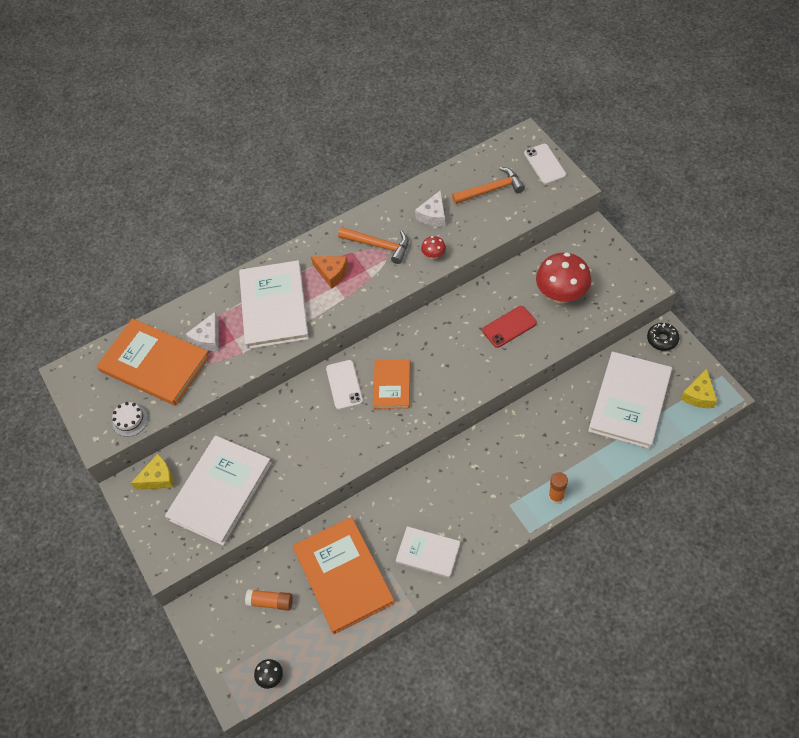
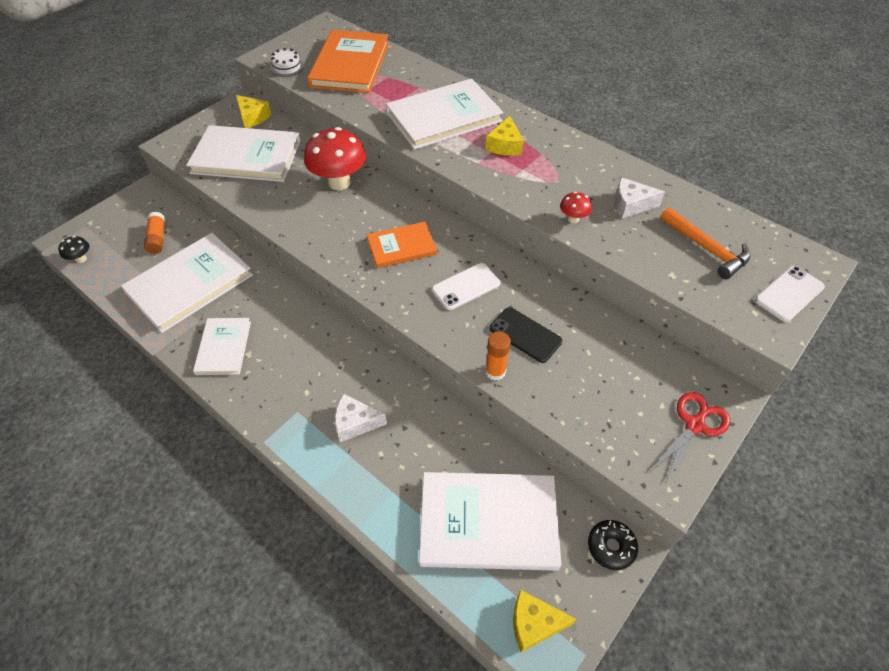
camera: 65 degrees right, 5 degrees down
white cheese [186,312,219,351] -> white cheese moved to [335,394,387,443]
orange book [293,517,395,634] -> white book [121,233,253,333]
orange cheese [311,256,348,289] -> yellow cheese [485,116,524,156]
white phone [326,360,363,410] -> white phone moved to [432,263,500,310]
orange hammer [338,227,409,264] -> none
red phone [482,306,537,348] -> black phone [490,307,562,363]
red mushroom [536,253,592,304] -> red mushroom moved to [304,127,366,190]
orange glue stick [548,472,568,504] -> orange glue stick moved to [485,331,511,381]
none -> red scissors [652,392,730,482]

